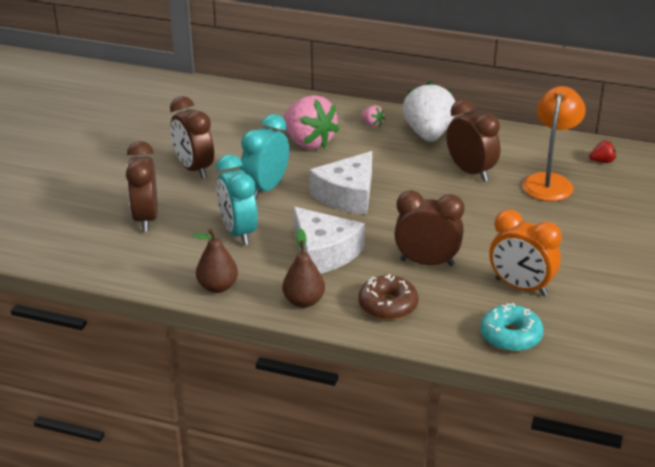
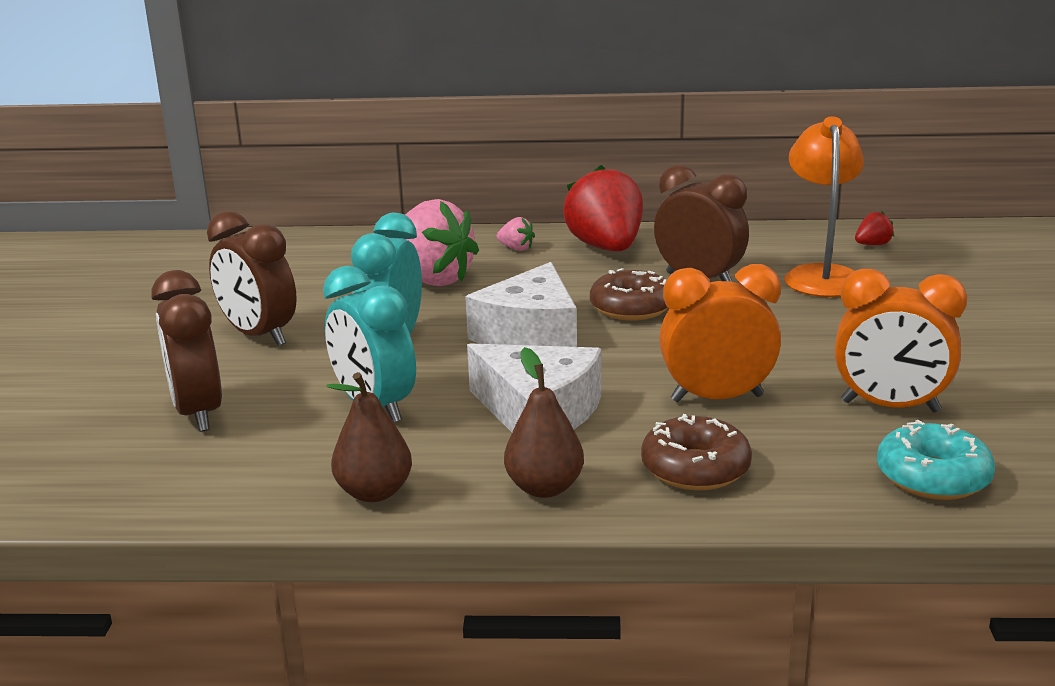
camera: 15 degrees left, 10 degrees down
brown clock [394,190,465,266] -> orange clock [659,264,781,402]
white strawberry [403,81,455,142] -> red strawberry [563,165,643,251]
none -> brown donut [590,268,668,320]

